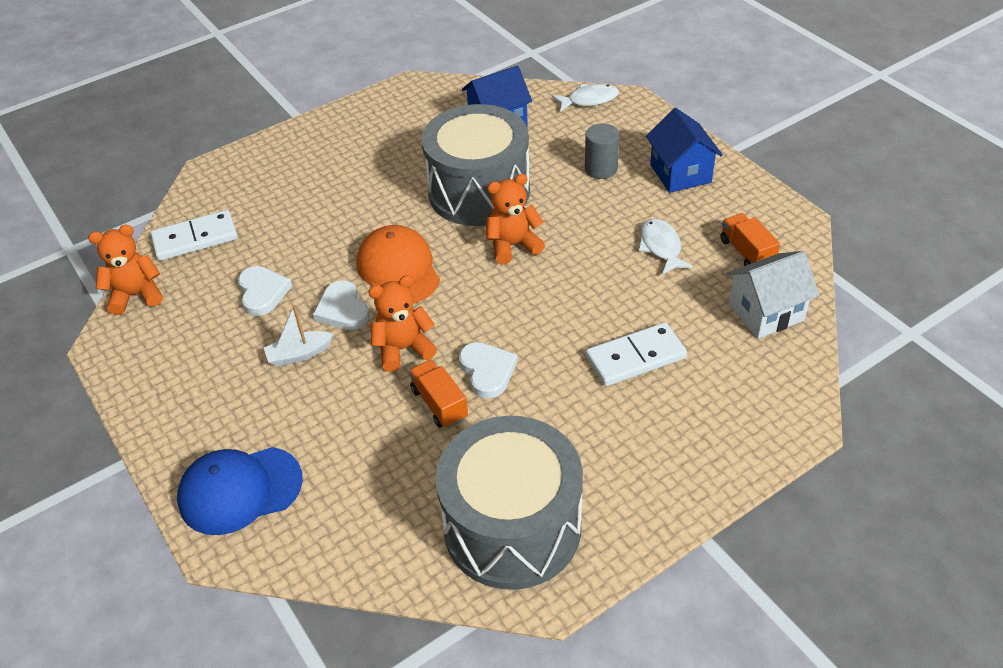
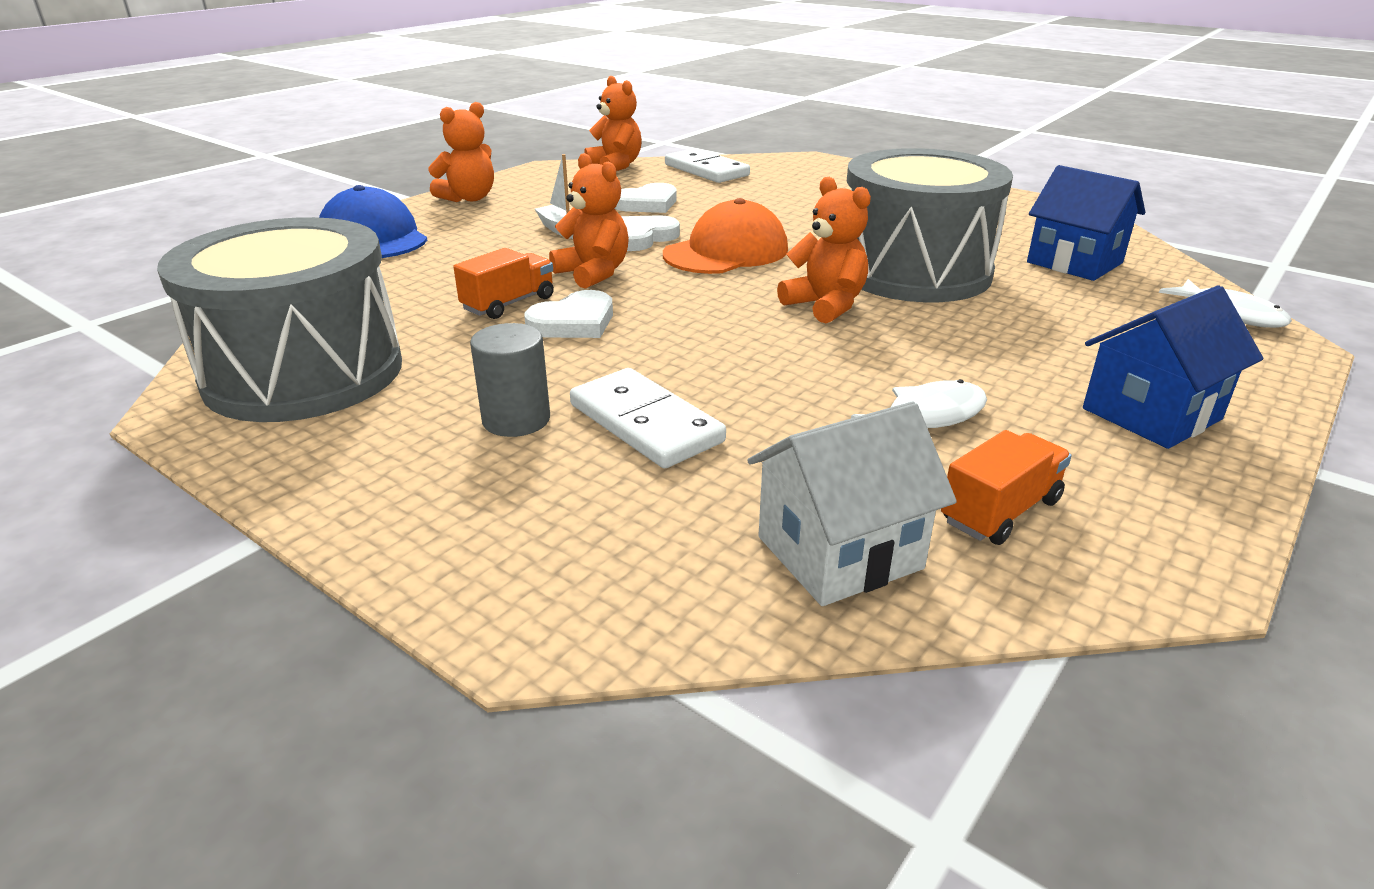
camera: 70 degrees right, 15 degrees down
grey cylinder [585,123,619,179] -> grey cylinder moved to [470,323,550,437]
white house [727,251,819,339] -> white house turned 75 degrees counterclockwise [747,402,957,606]
none -> orange teddy bear [428,102,494,202]

